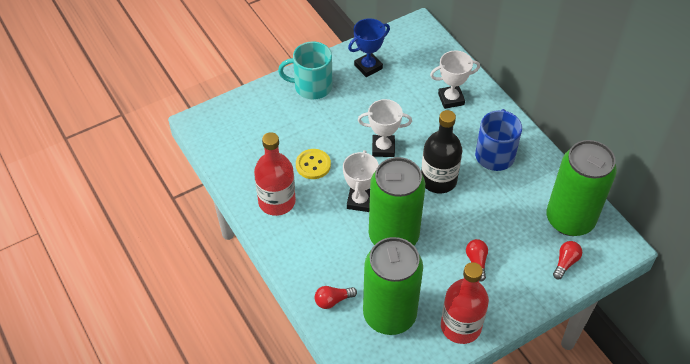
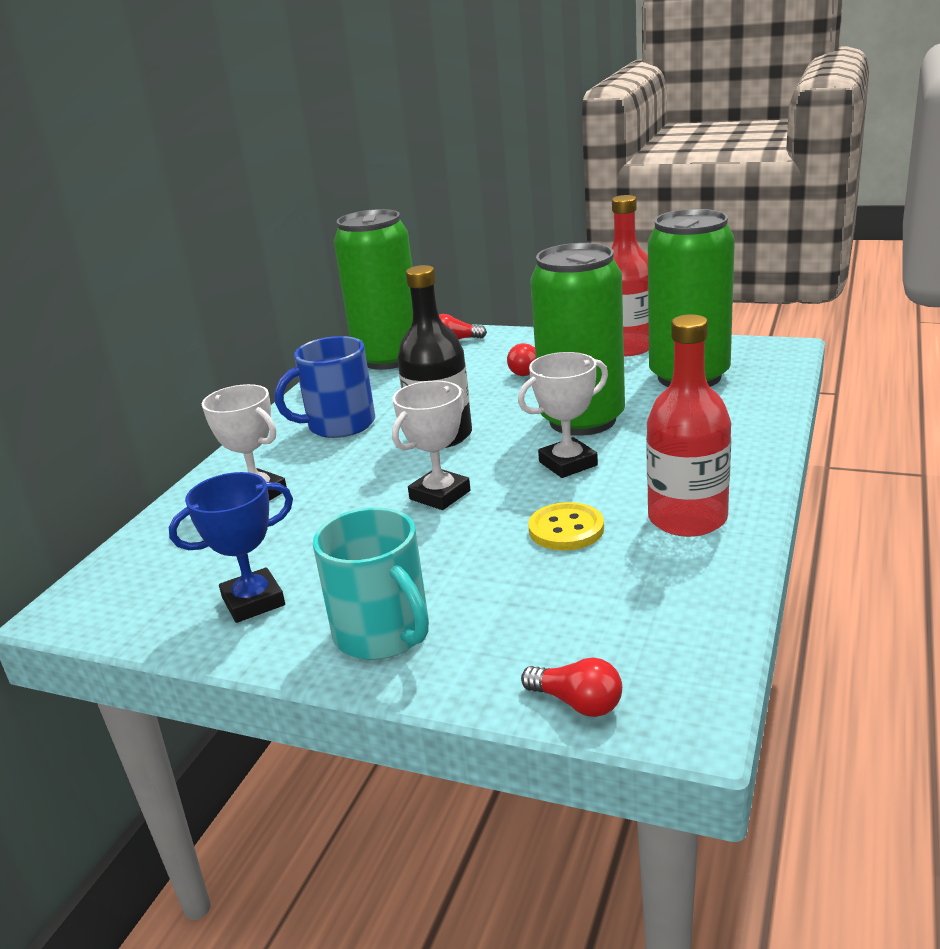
camera: 125 degrees left, 25 degrees down
red light bulb [315,286,357,309] -> red light bulb moved to [521,657,622,717]
blue trophy [348,18,390,77] -> blue trophy turned 45 degrees counterclockwise [169,472,293,623]
white trophy [358,99,412,157] -> white trophy turned 75 degrees clockwise [392,380,470,510]

